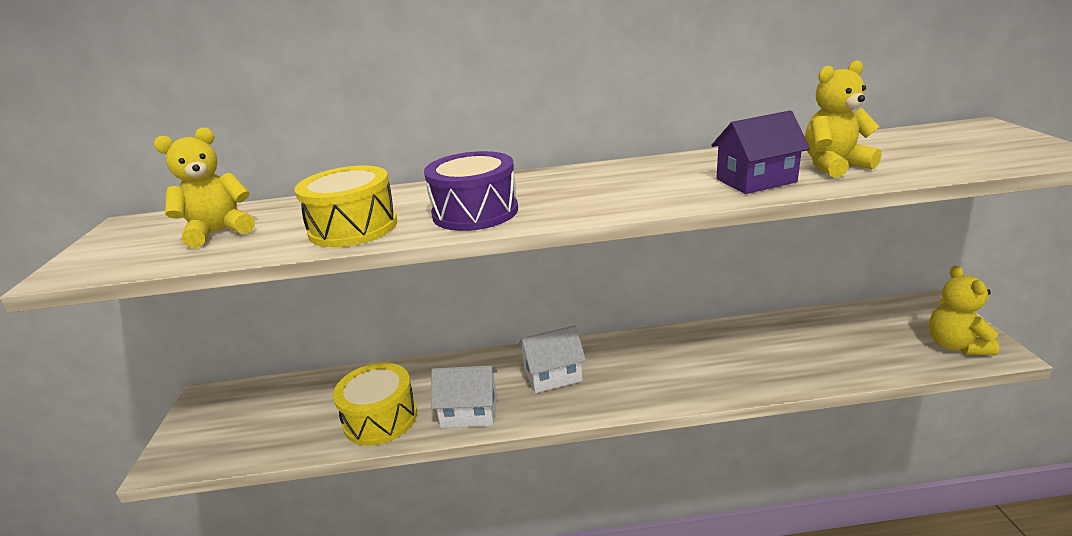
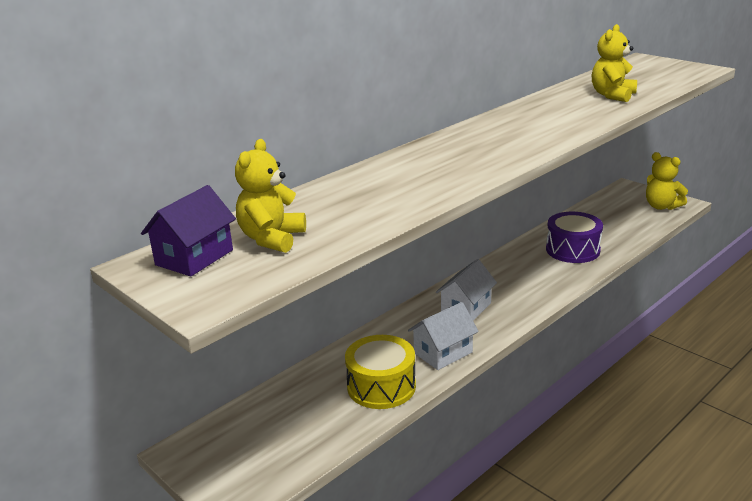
camera: 40 degrees left, 0 degrees up
yellow drum [294,165,397,247] -> none
purple drum [424,151,518,231] -> purple drum moved to [546,212,603,263]
purple house [711,111,810,194] -> purple house moved to [141,185,236,277]

